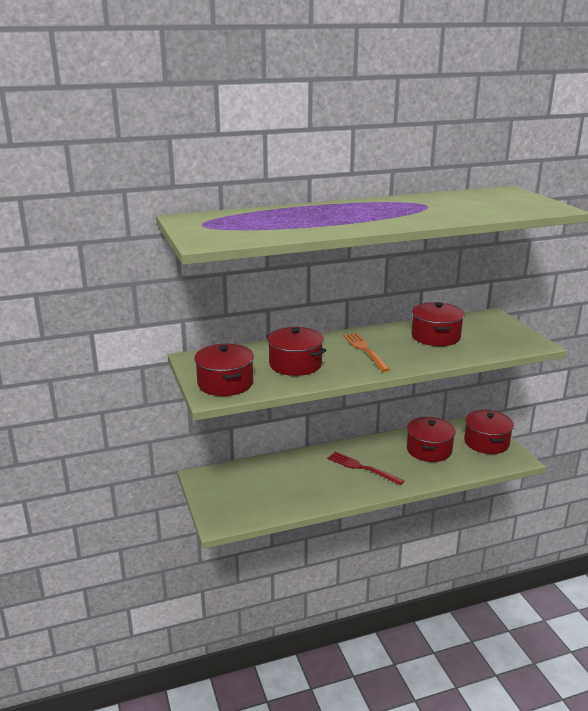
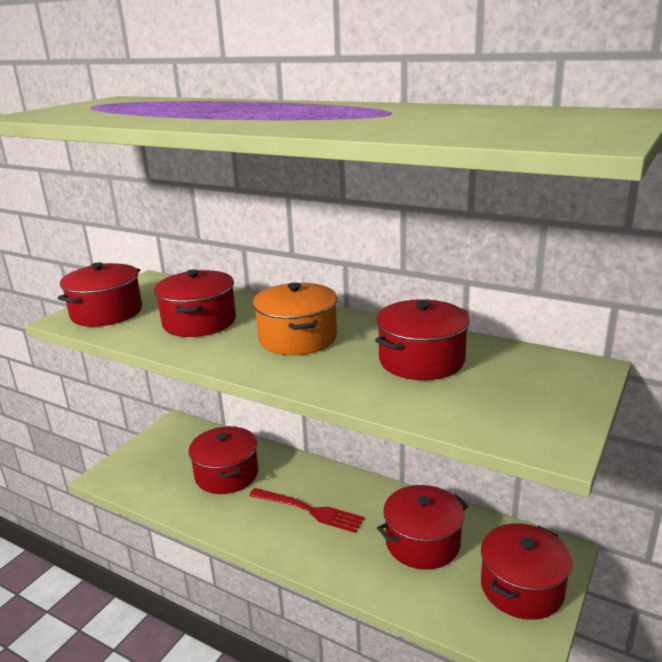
camera: 50 degrees right, 0 degrees up
red fork [327,452,404,486] -> red fork turned 120 degrees clockwise [249,488,364,533]
orange fork [343,333,391,372] -> orange pot [253,282,337,355]
none -> red pot [189,426,258,494]

